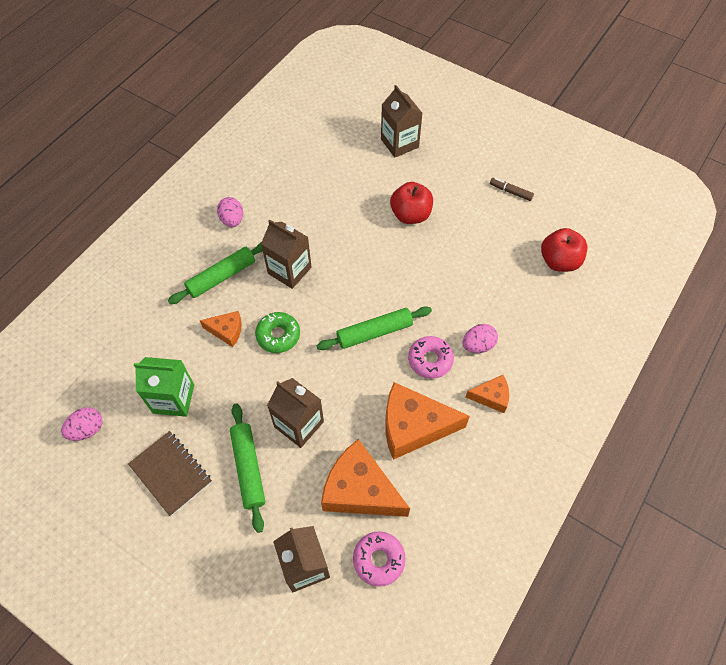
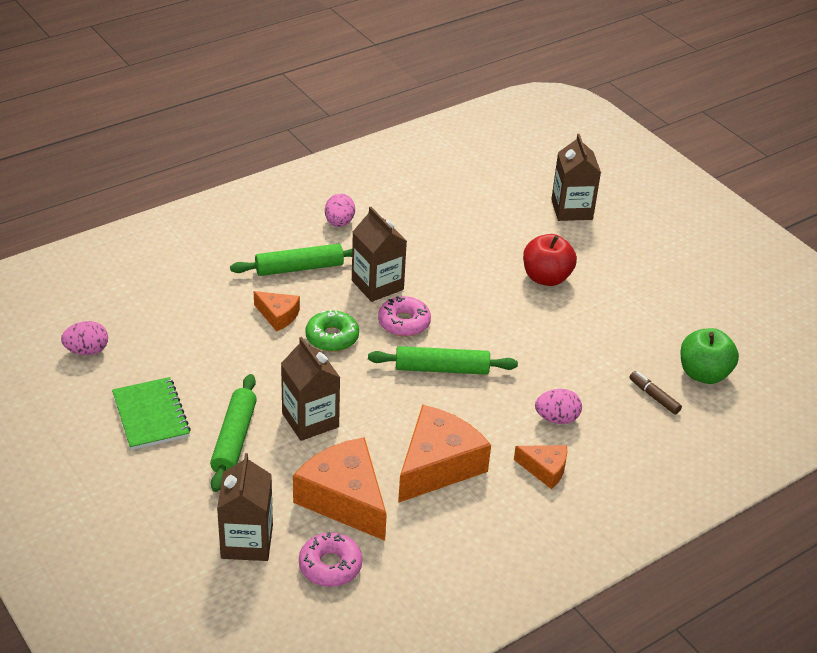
camera: 20 degrees right, 20 degrees down
brown notebook [128,431,212,516] -> green notebook [112,377,191,450]
green carton [134,357,194,417] -> none
orange cheese [385,382,470,460] -> orange cheese turned 105 degrees clockwise [398,405,491,503]
pink donut [408,336,454,379] -> pink donut moved to [378,296,431,337]
brown marker [490,178,534,201] -> brown marker moved to [630,371,682,414]
red apple [541,228,587,272] -> green apple [680,328,739,384]

